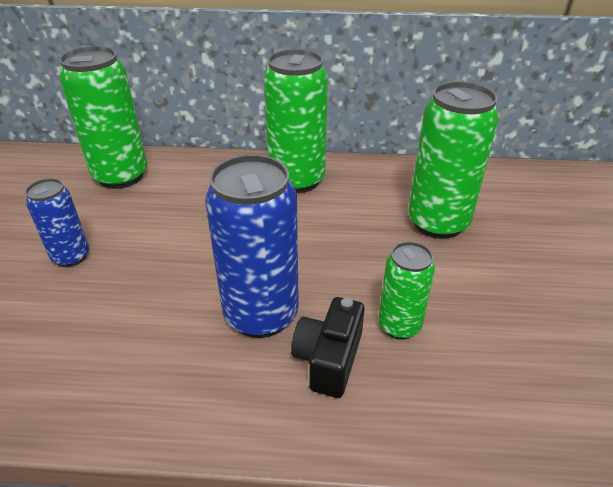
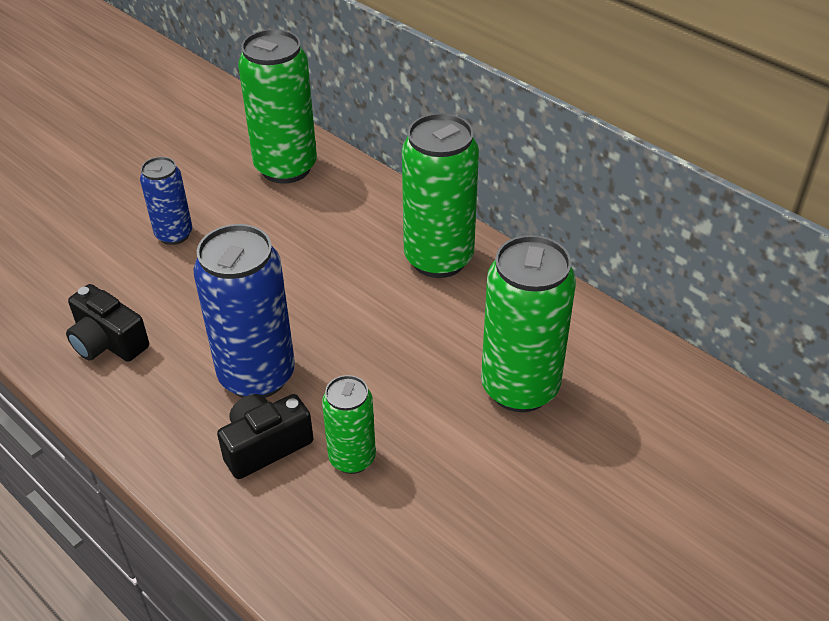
camera: 40 degrees right, 5 degrees up
none -> black camera [66,284,149,362]

